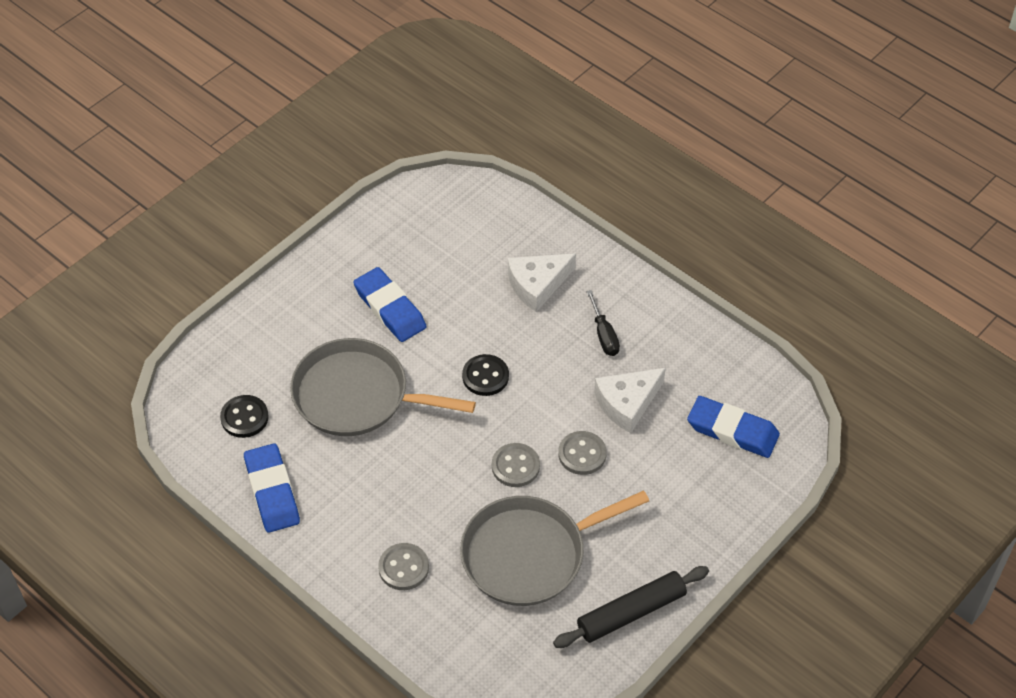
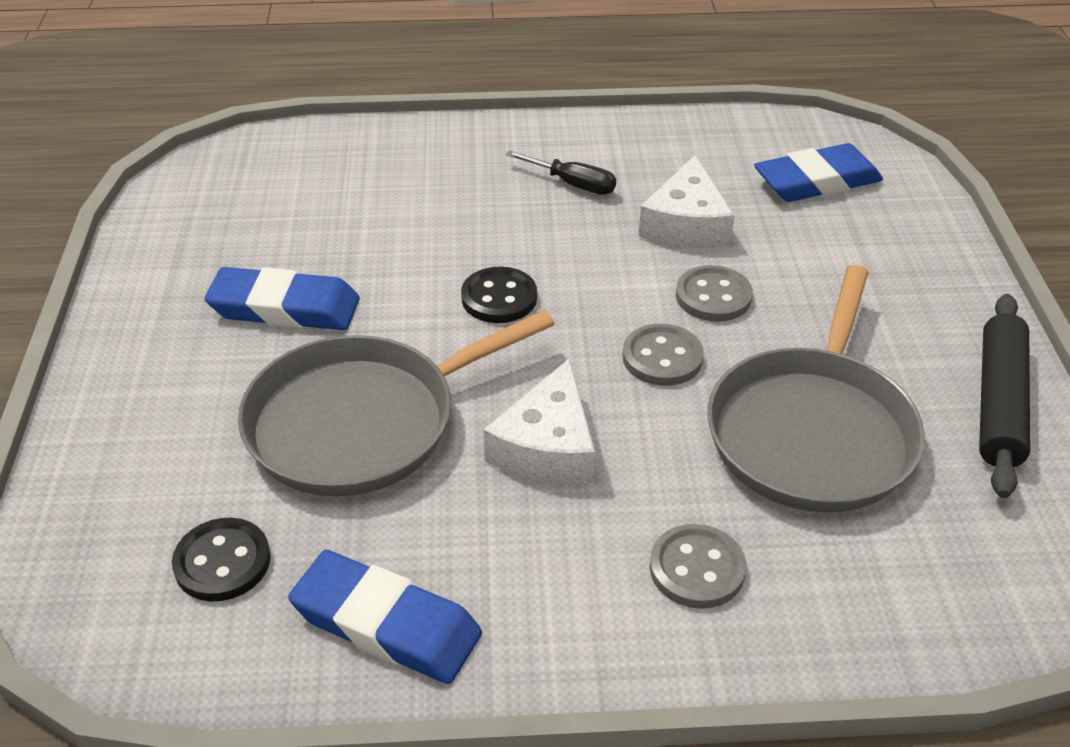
camera: 45 degrees left, 10 degrees down
white cheese [508,253,576,312] -> white cheese moved to [483,359,595,485]

